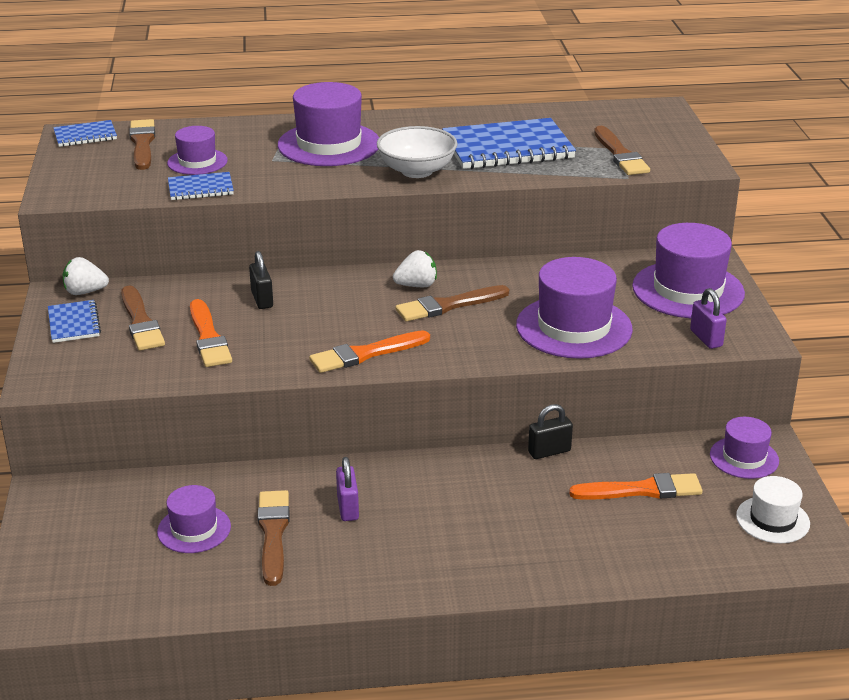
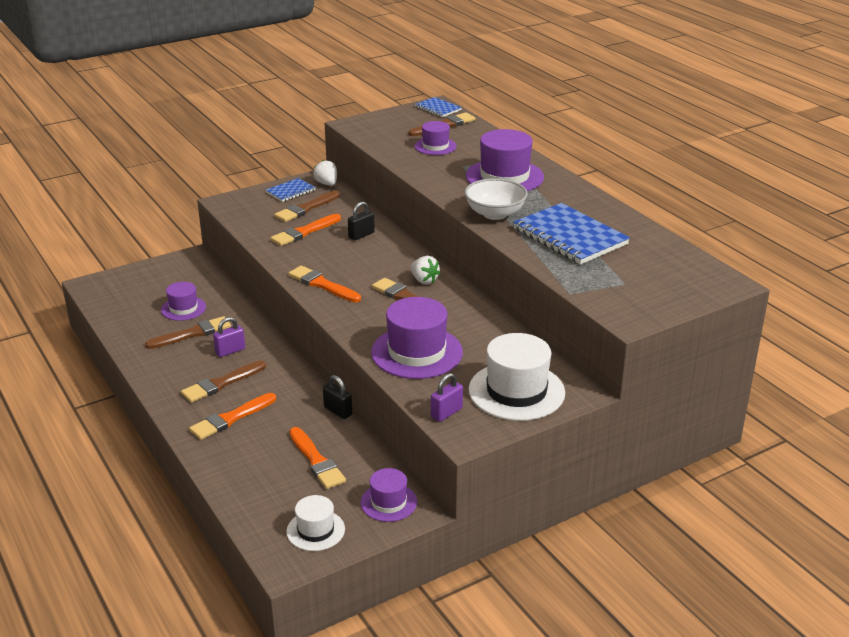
camera: 65 degrees right, 0 degrees up
blue notebook [168,172,234,200] -> none
brown brush [594,126,650,175] -> brown brush moved to [181,360,266,403]
purple hat [632,223,745,318] -> white hat [469,333,565,421]
none -> orange brush [189,393,276,440]

